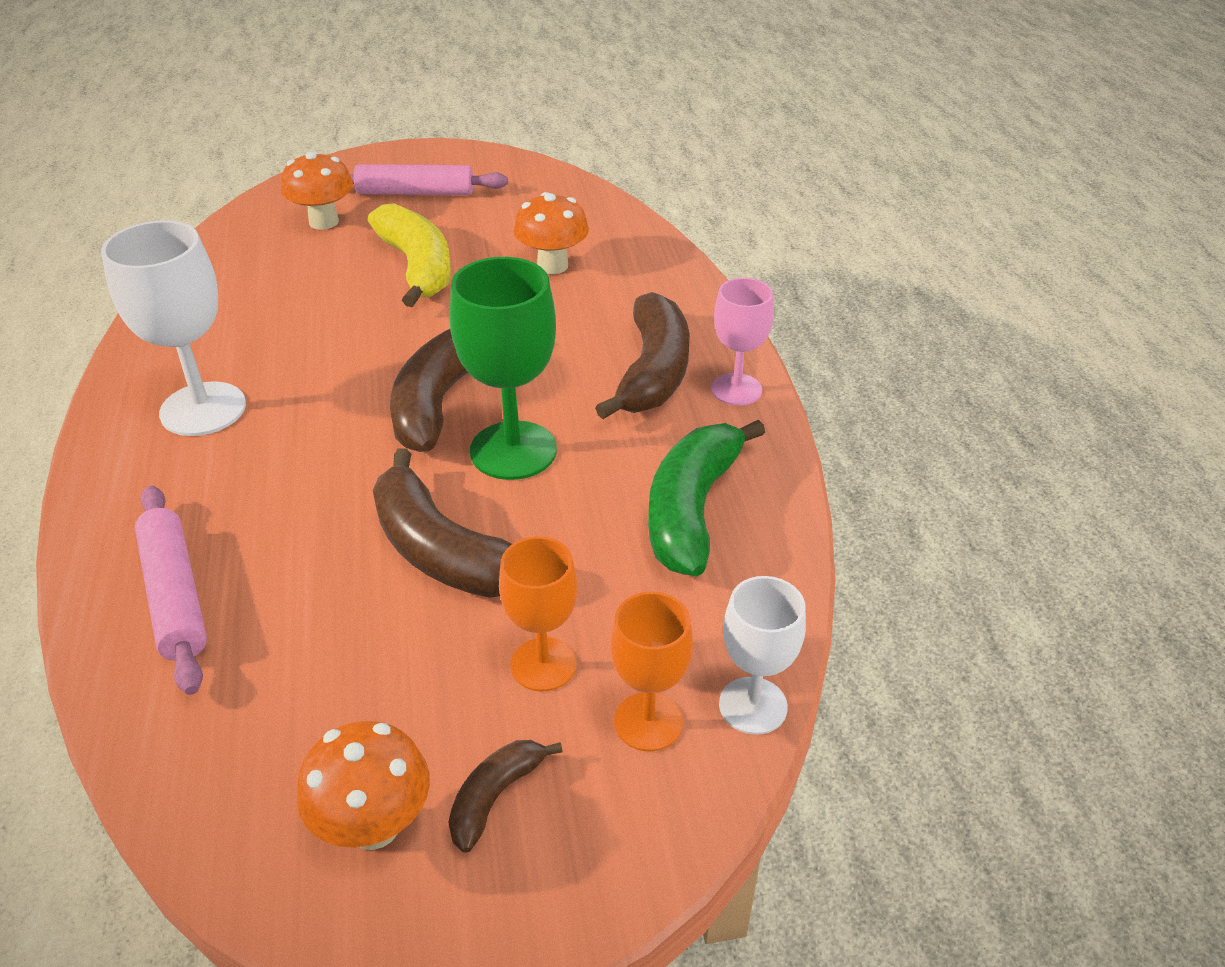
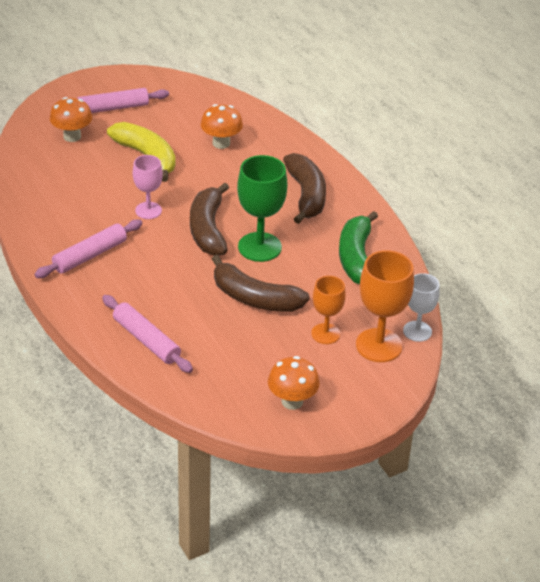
camera: 20 degrees left, 0 degrees up
white goblet [101,220,246,436] -> pink rolling pin [34,219,143,278]
brown banana [448,740,563,853] -> none
orange goblet [611,592,693,751] -> orange goblet [356,250,414,362], size x1.60
pink goblet [711,278,774,406] -> pink goblet moved to [133,155,163,219]

